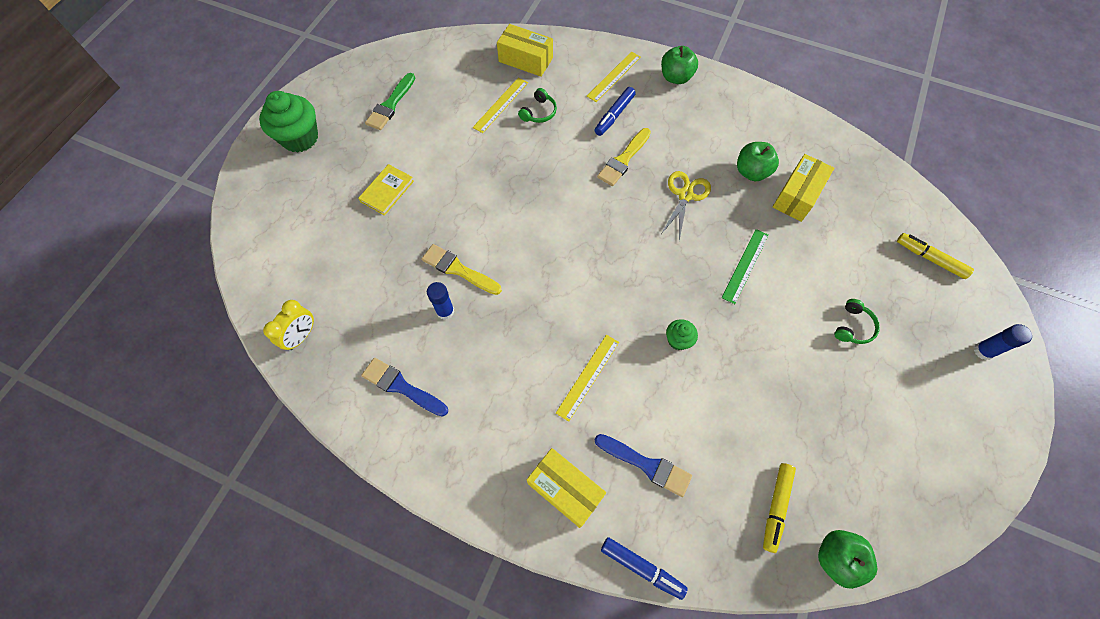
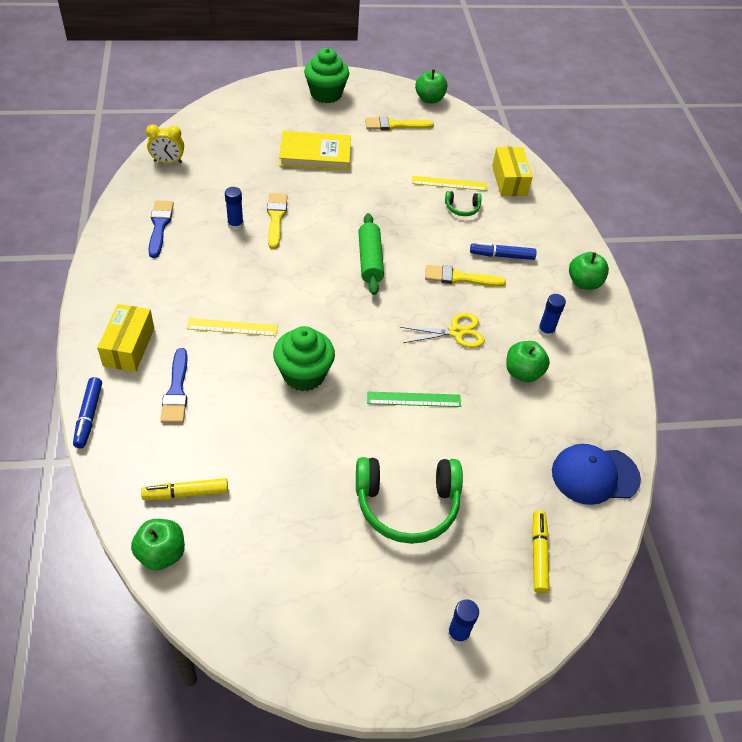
camera: 55 degrees right, 15 degrees down
yellow book [358,164,414,216] -> yellow book [279,131,351,171], size x1.63
green brush [365,73,415,130] -> yellow brush [365,116,434,130]
yellow ruler [586,51,641,102] -> none
green cupcake [666,319,698,350] -> green cupcake [273,326,335,391], size x1.99
yellow box [773,154,834,222] -> none
green headphones [834,299,880,344] -> green headphones [356,457,463,544], size x2.21
none -> green rolling pin [358,213,384,295]
none -> green apple [415,69,447,103]
none -> blue glue stick [538,294,566,338]
none -> blue cap [552,444,641,505]

